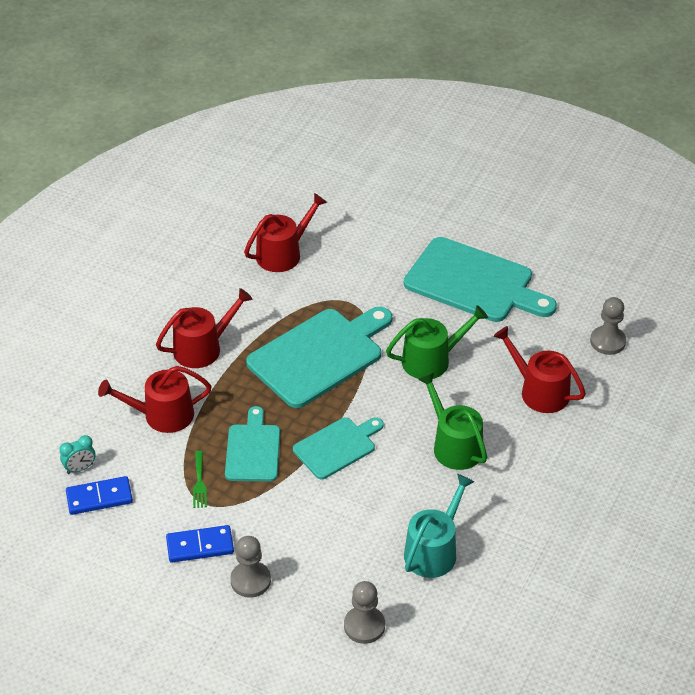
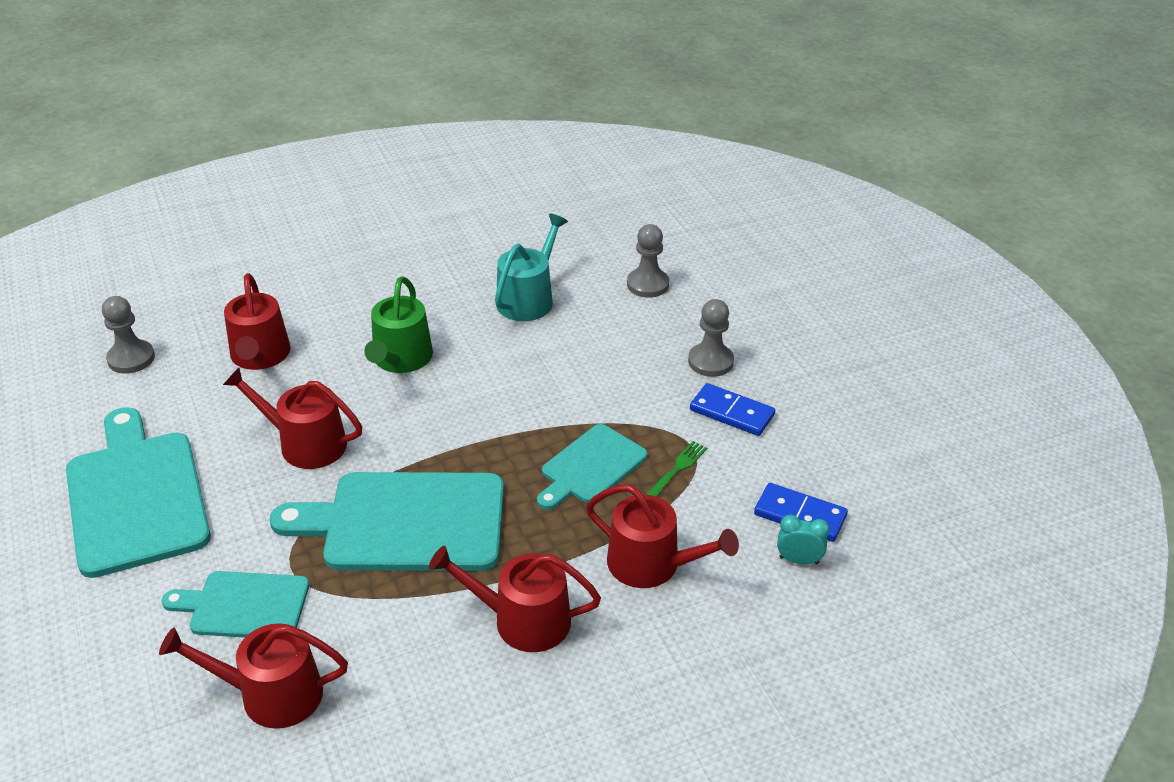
camera: 140 degrees left, 5 degrees down
turquoise cutting board [293,417,384,479] -> turquoise cutting board moved to [161,571,309,638]
green watering can [386,305,488,379] -> red watering can [223,367,362,469]
turquoise watering can [404,474,474,578] -> turquoise watering can turned 135 degrees clockwise [495,214,568,321]

